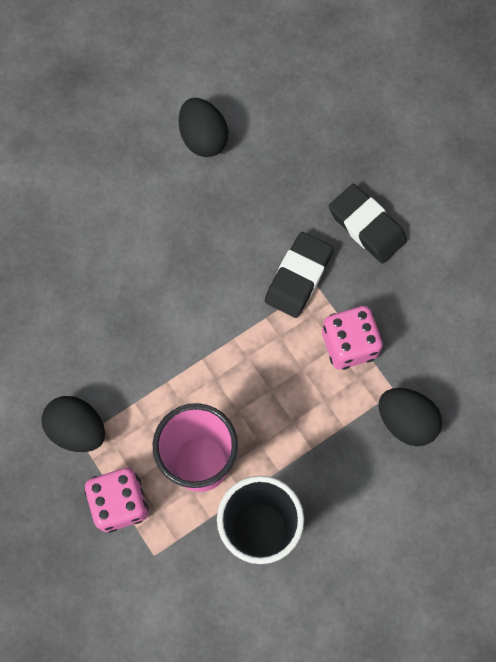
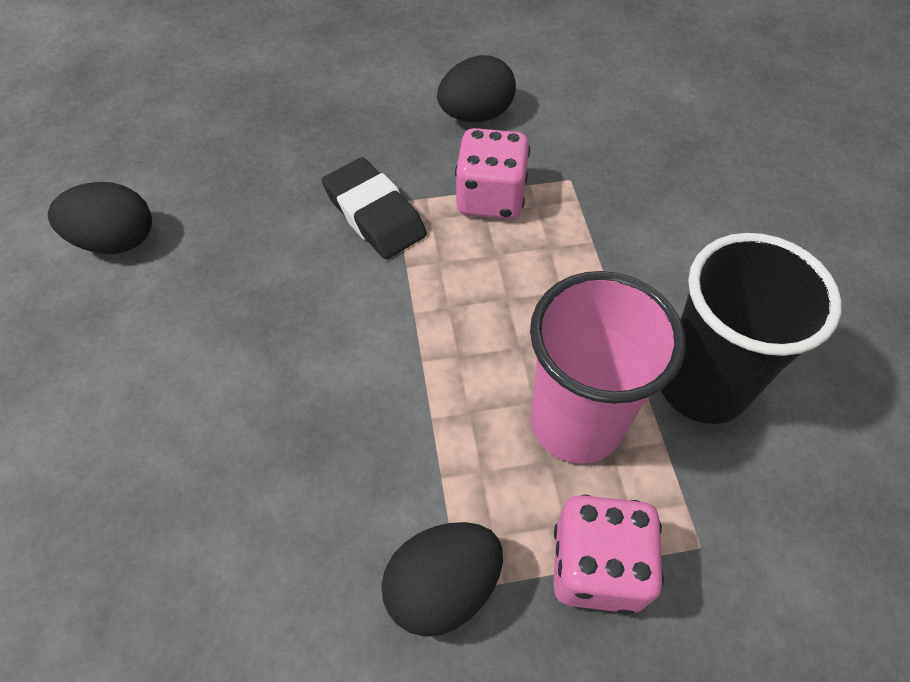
camera: 65 degrees left, 15 degrees down
black eraser [329,184,407,264] -> none
black egg [378,388,442,446] -> black egg moved to [437,55,516,122]

